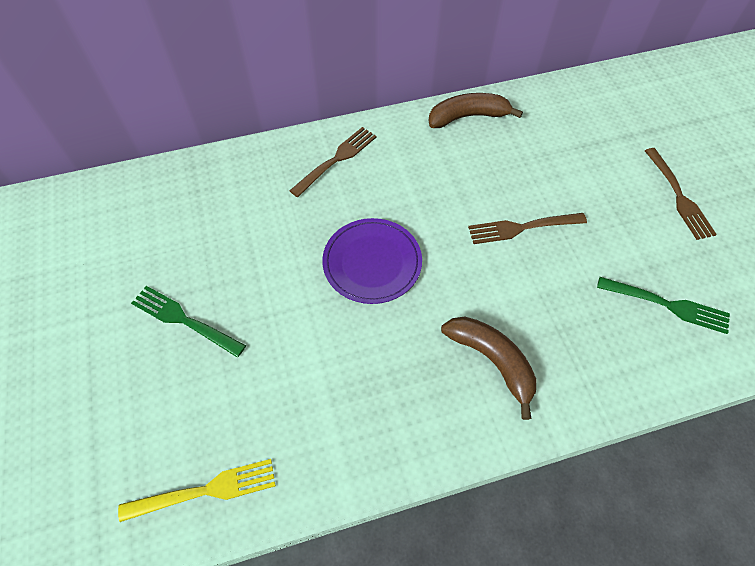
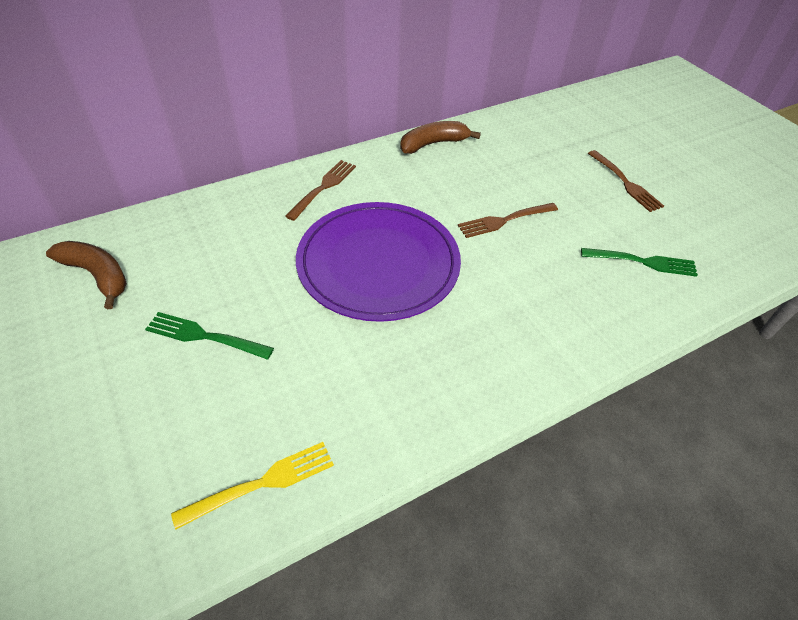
camera: 15 degrees left, 10 degrees down
purple plate [322,218,422,304] -> purple plate [296,202,461,322], size x1.73
brown banana [441,317,536,420] -> brown banana moved to [46,241,127,309]

